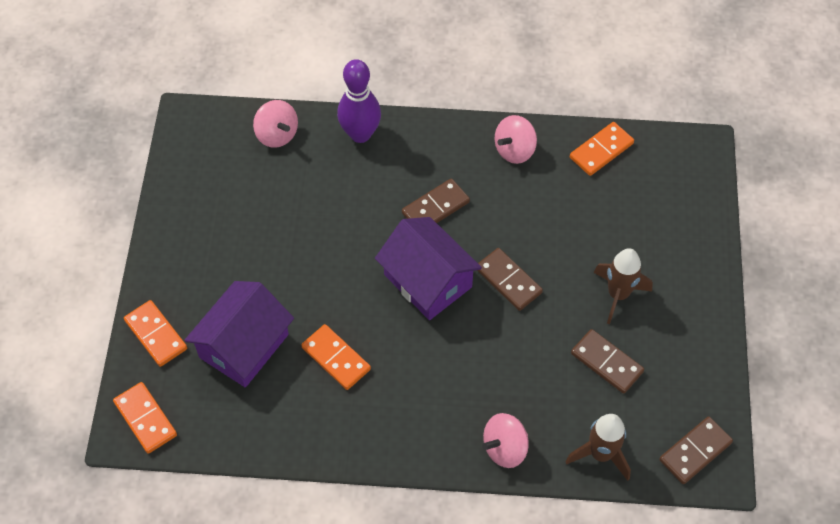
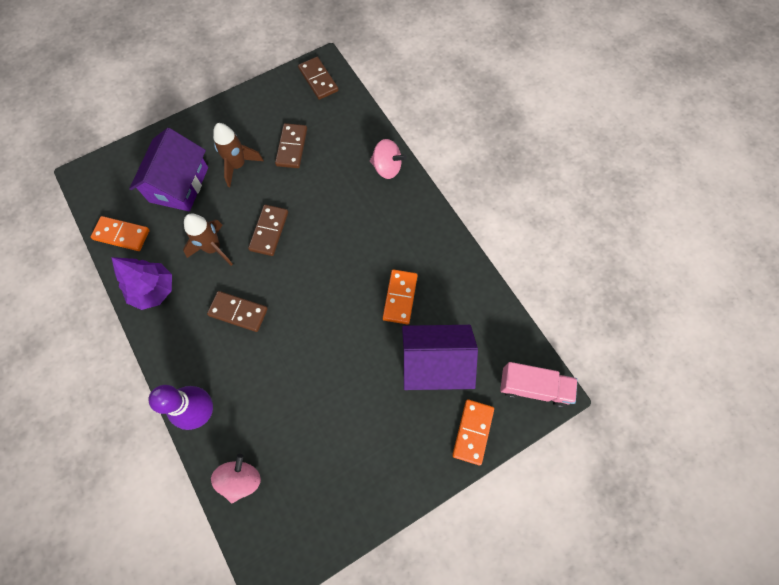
camera: 125 degrees left, 10 degrees up
orange domino [113,382,177,454] -> pink truck [500,362,578,408]
purple house [375,217,482,320] -> purple house moved to [129,128,208,212]
pink spinning top [495,115,537,164] -> purple tree [111,257,172,310]
brown rocket [565,414,631,481] -> brown rocket moved to [183,213,233,266]
brown domino [659,416,733,484] -> brown domino turned 45 degrees clockwise [298,57,338,100]

